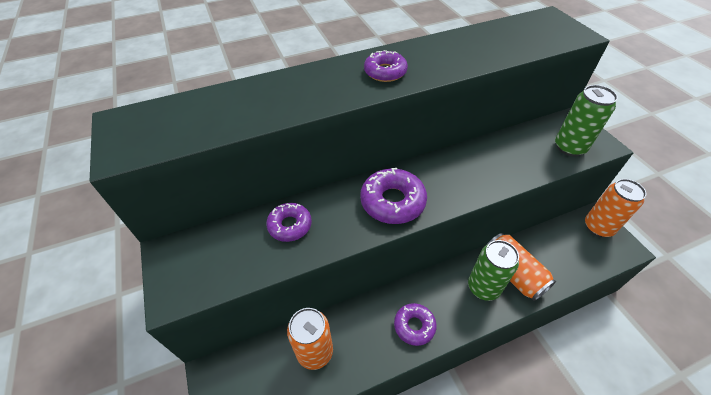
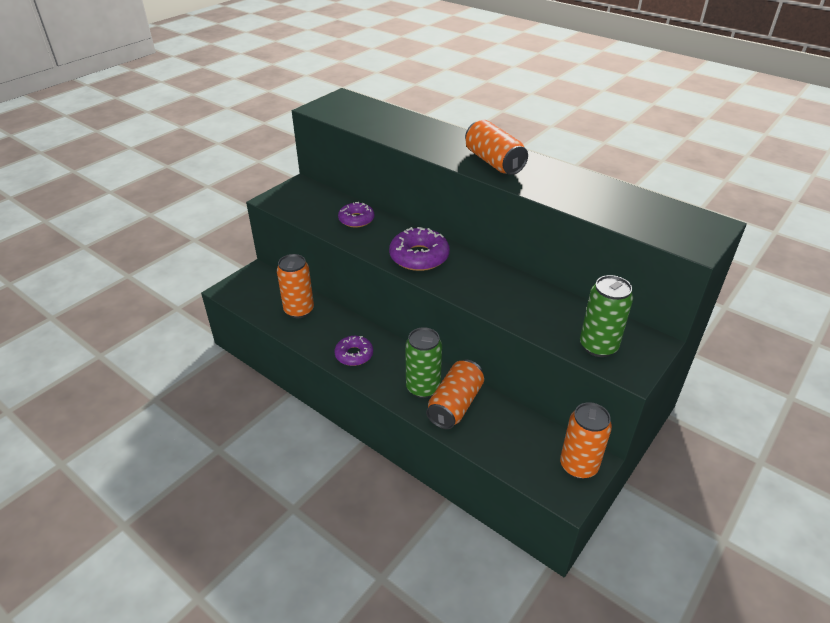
camera: 60 degrees right, 10 degrees down
purple donut [364,50,408,82] -> orange can [465,120,528,175]

